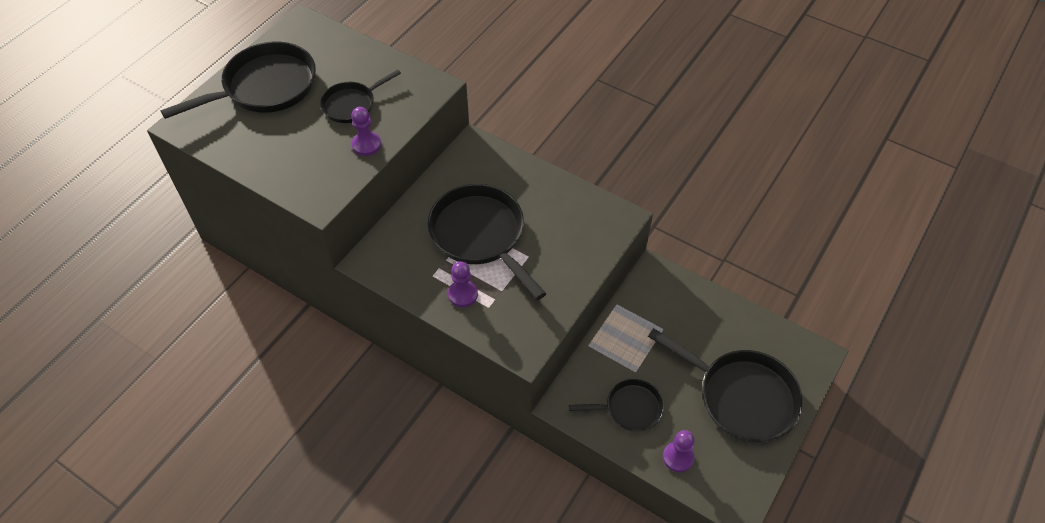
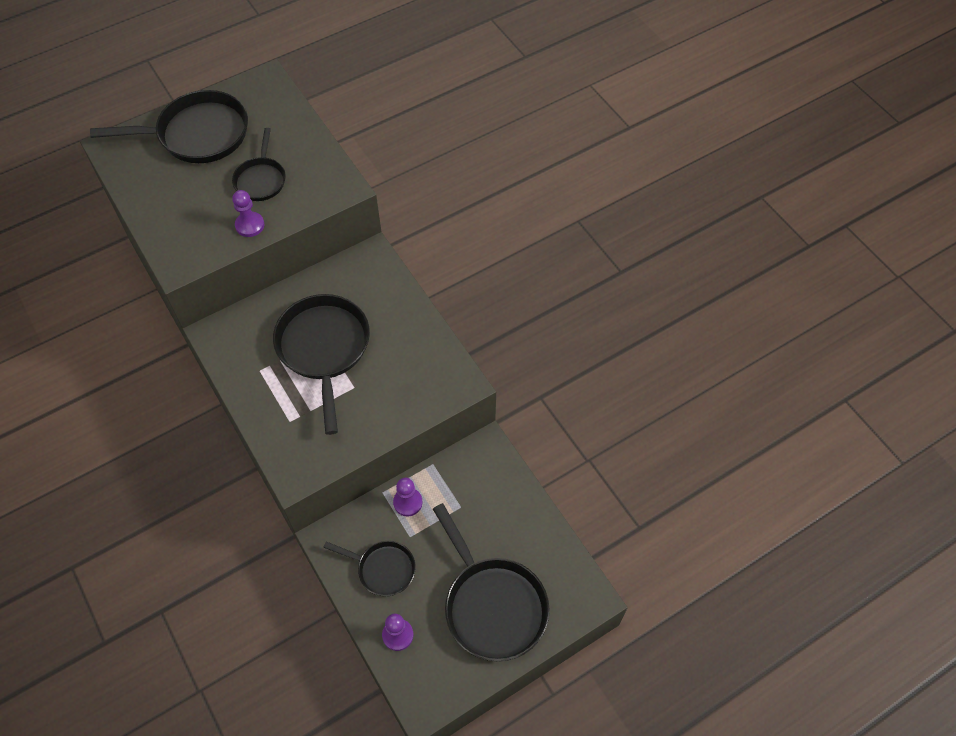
camera: 25 degrees right, 5 degrees up
black pan [320,69,401,123] -> black pan turned 75 degrees counterclockwise [232,128,286,201]
purple pawn [448,262,478,307] -> purple pawn moved to [393,478,423,517]

